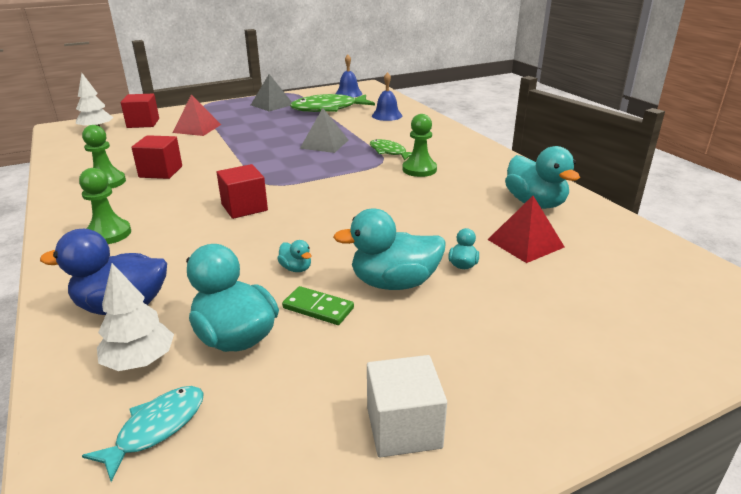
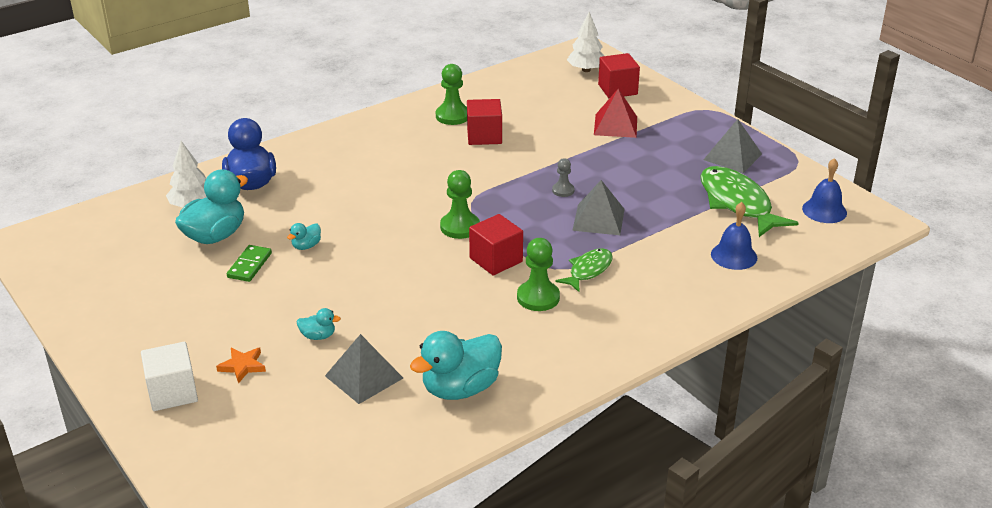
camera: 80 degrees right, 5 degrees up
green pawn [79,168,131,244] -> green pawn moved to [440,170,480,239]
turquoise fish [82,386,204,482] -> none
red cube [217,164,268,219] -> red cube moved to [469,214,523,275]
turquoise duck [333,209,446,290] -> none
white cube [367,355,447,457] -> white cube moved to [141,342,198,411]
red pyramid [487,196,564,263] -> grey pyramid [325,334,403,404]
none -> orange star [216,348,266,383]
none -> grey pawn [552,158,575,197]

